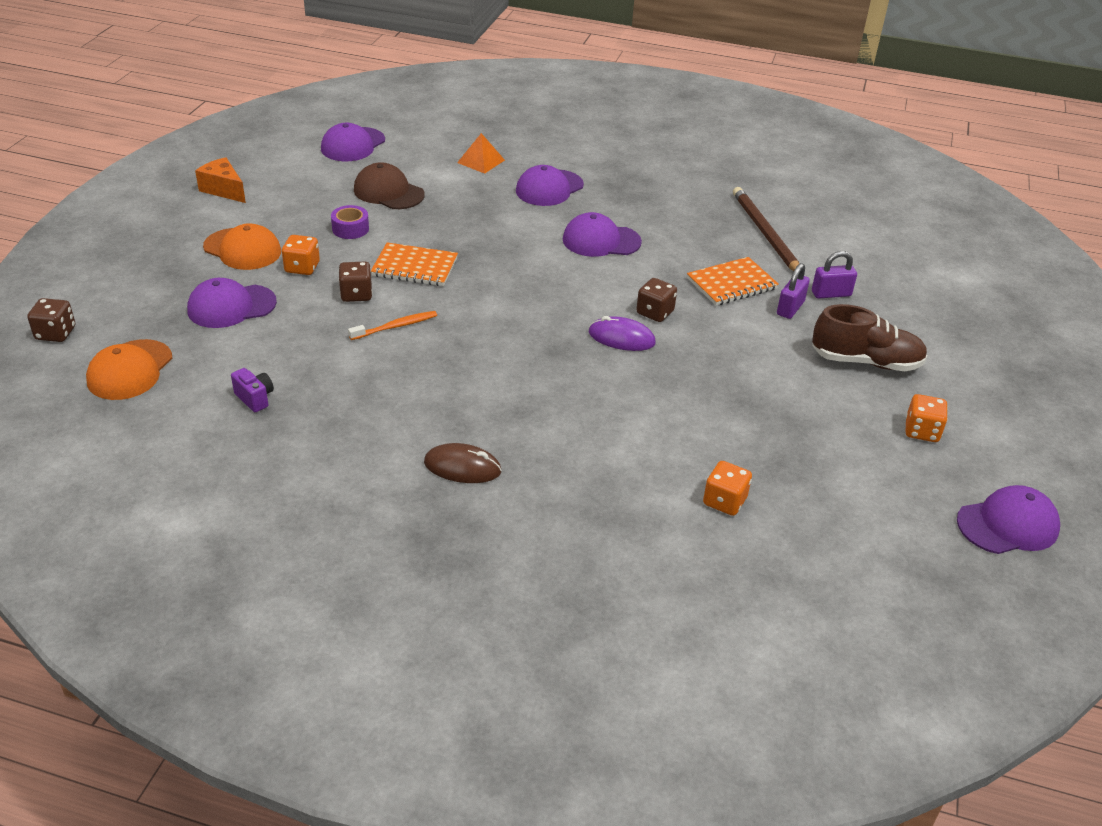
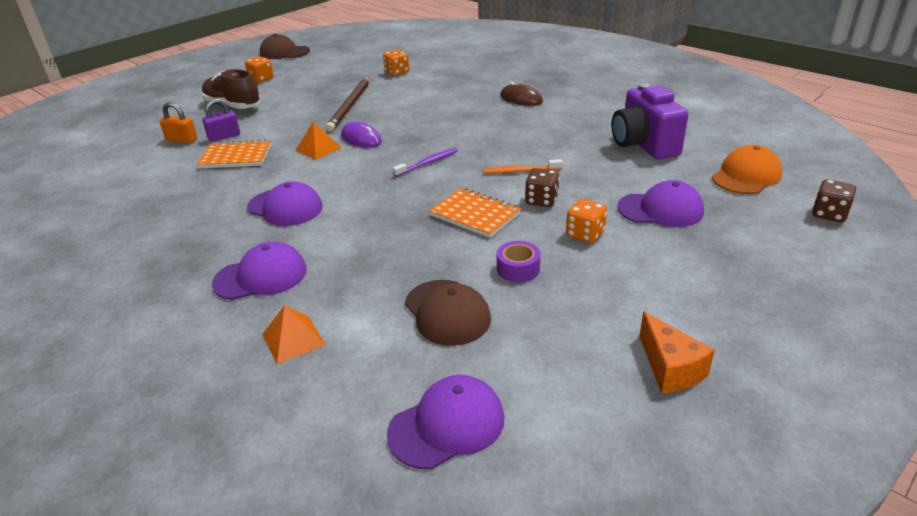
camera: 150 degrees left, 5 degrees down
orange cap [203,223,281,270] -> none
purple camera [231,368,274,412] -> purple camera [611,83,688,159], size x2.35
brown dice [636,278,677,322] -> orange pyramid [295,122,341,160]
brown pencil [733,187,799,271] -> brown pencil moved to [326,77,370,132]
purple padlock [812,251,857,299] -> orange padlock [159,102,197,143]
purple cap [957,485,1060,554] -> brown cap [260,34,310,59]
none -> purple toothbrush [393,148,458,177]

